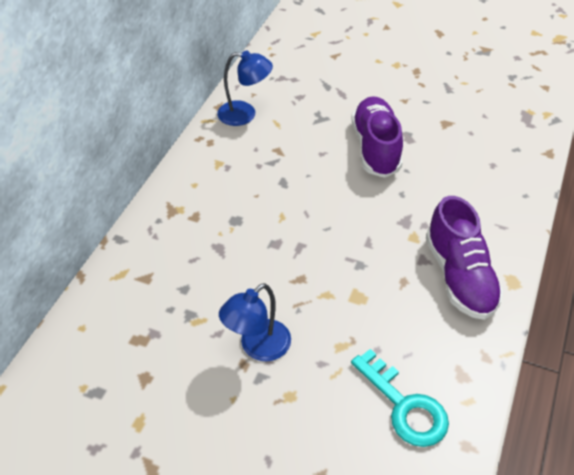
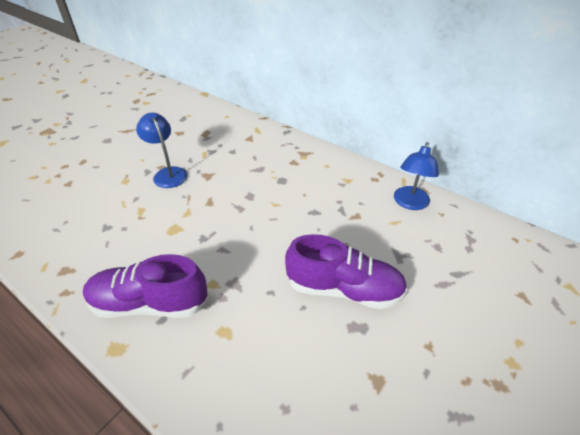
camera: 105 degrees right, 5 degrees down
turquoise key [351,349,449,447] -> none

